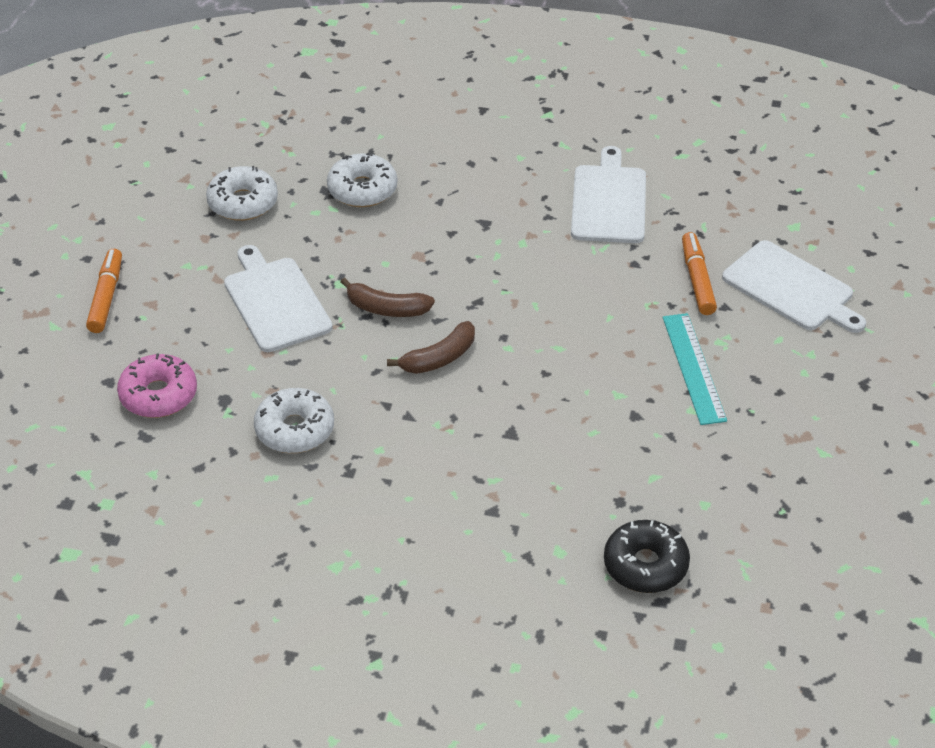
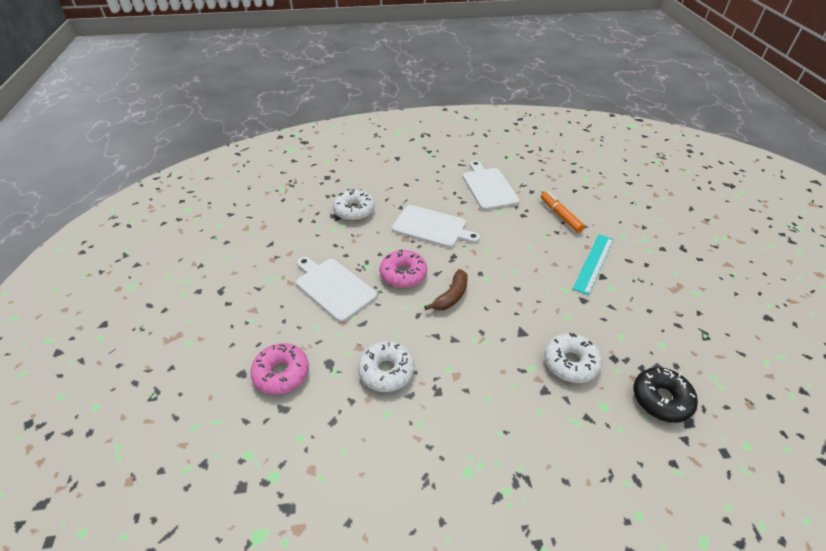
camera: 20 degrees left, 0 degrees up
orange marker [86,249,122,333] -> none
white donut [206,166,278,221] -> white donut moved to [544,333,602,383]
brown banana [341,278,435,317] -> pink donut [380,250,427,288]
turquoise ruler [663,313,727,425] -> turquoise ruler turned 60 degrees clockwise [573,234,614,295]
white cutting board [722,240,866,333] -> white cutting board moved to [392,205,480,248]

